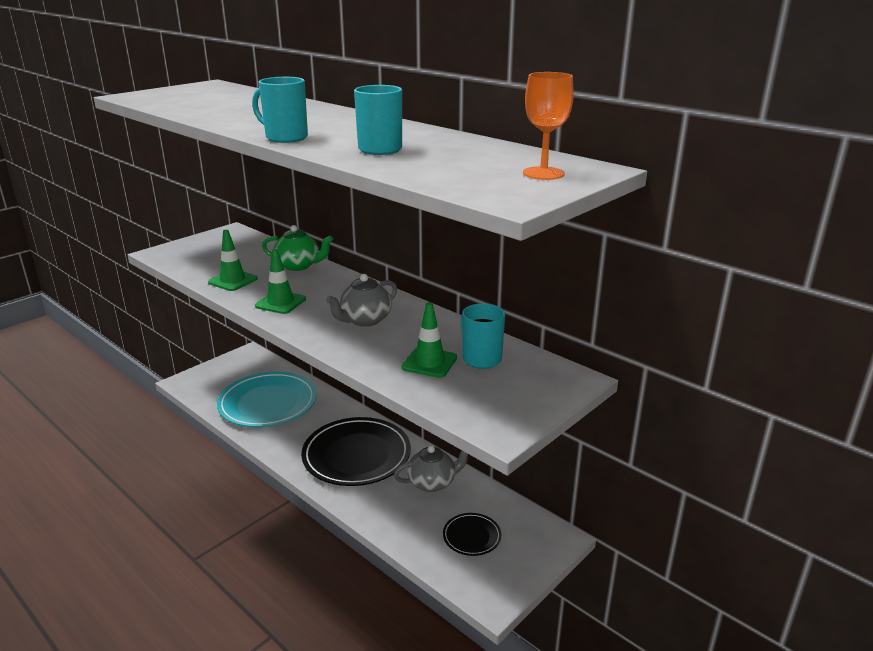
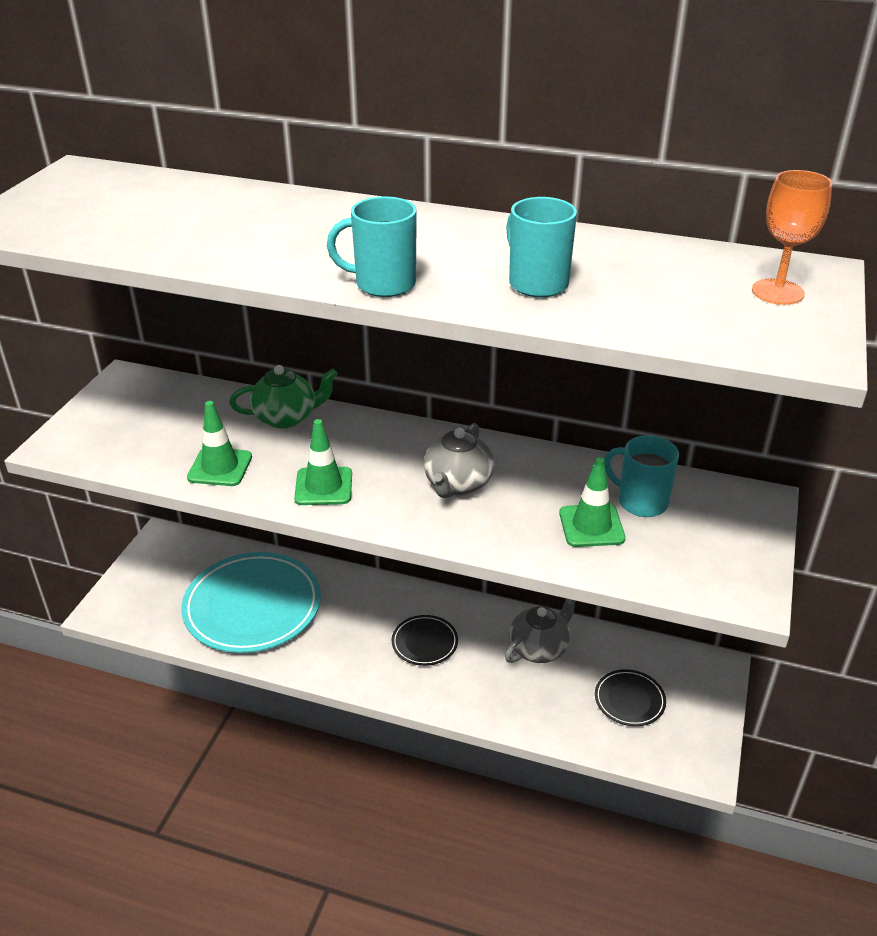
camera: 25 degrees left, 10 degrees up
black plate [301,417,411,486] -> black plate [392,615,458,666], size x0.47

